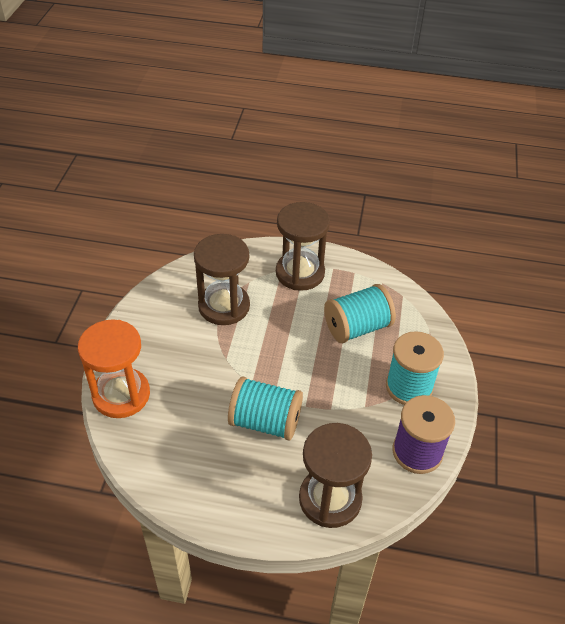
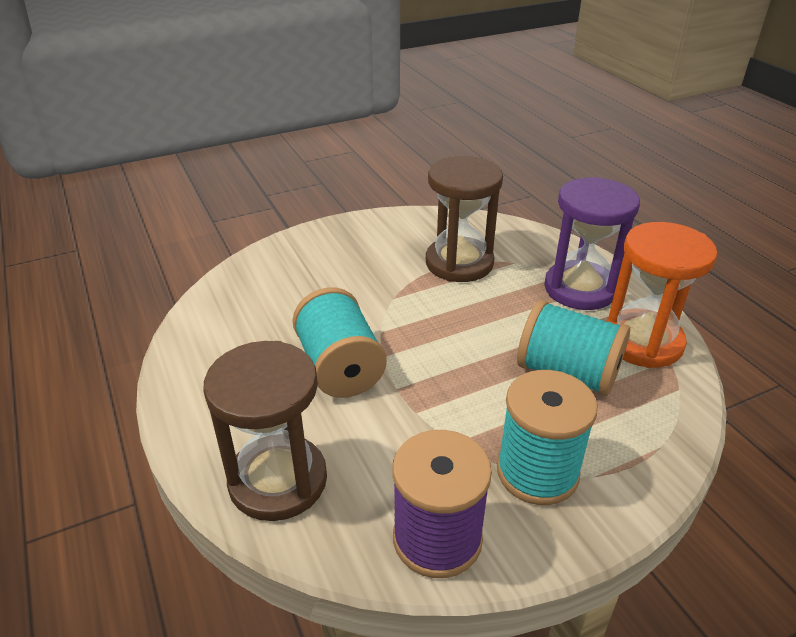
camera: 55 degrees right, 10 degrees down
orange hourglass [78,319,150,418] -> orange hourglass moved to [606,222,717,368]
brown hourglass [276,202,330,291] -> purple hourglass [544,177,640,310]

